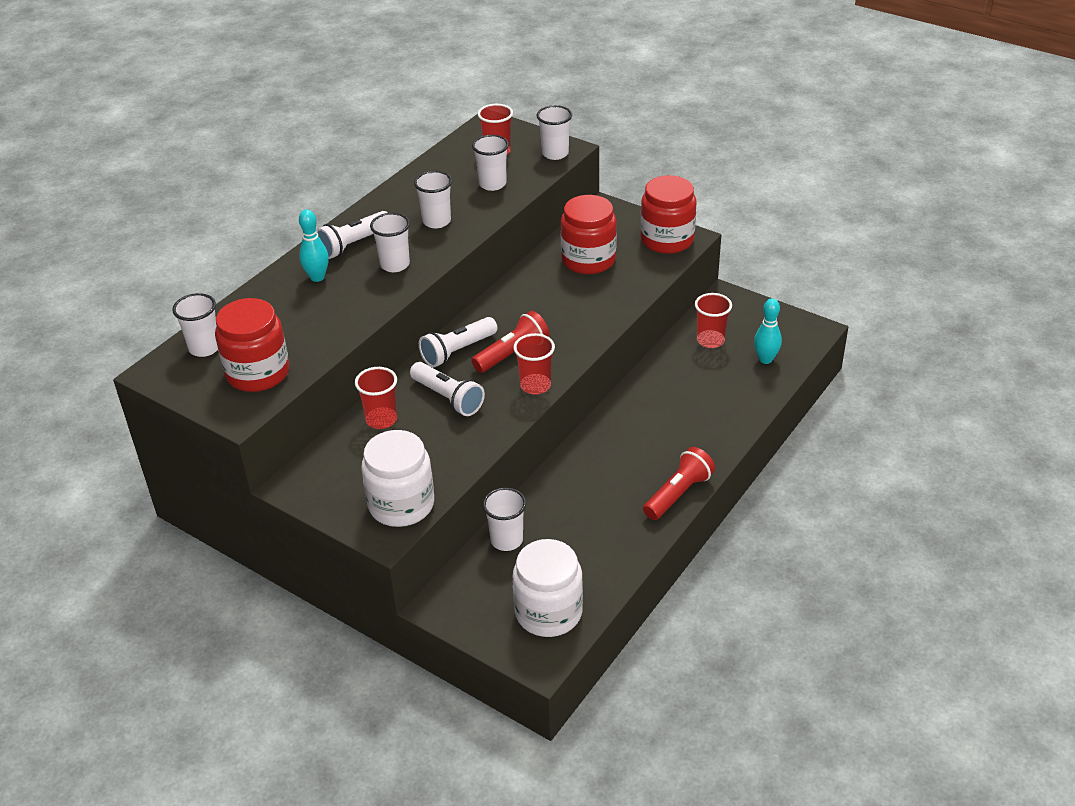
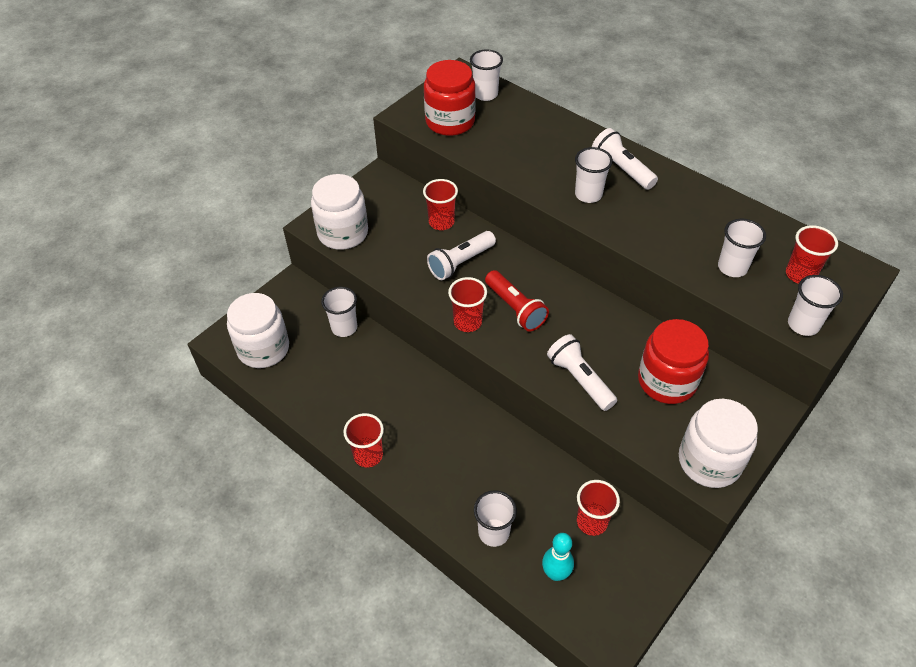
camera: 95 degrees right, 10 degrees up
turquoise bowling pin [299,209,329,282] -> none
white cup [414,171,452,228] -> white cup moved to [474,490,517,547]
white flashlight [419,317,497,367] -> white flashlight moved to [547,334,617,411]
red jar [640,175,697,254] -> white jar [679,399,758,488]
red flashlight [643,447,715,520] -> red cup [343,413,384,467]

